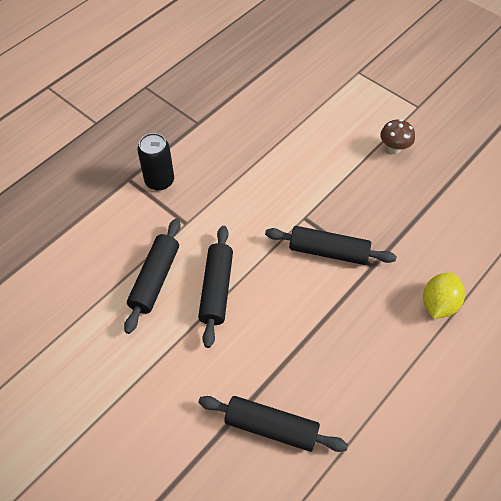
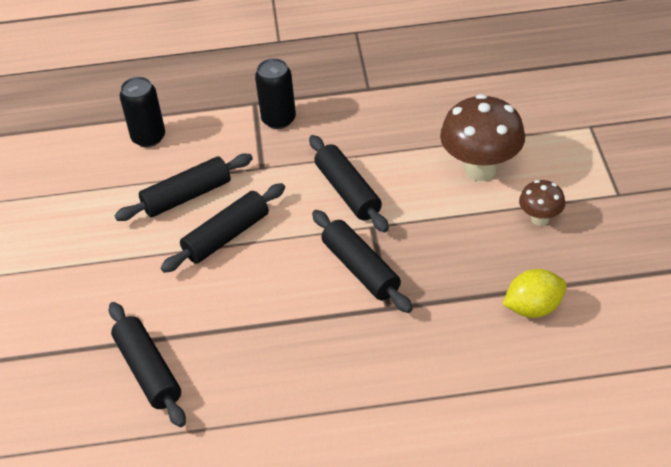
camera: 45 degrees right, 10 degrees down
yellow lemon [423,273,465,319] -> yellow lemon moved to [503,269,567,318]
none -> black can [119,77,165,147]
none -> black rolling pin [309,135,389,232]
none -> brown mushroom [440,94,525,181]

